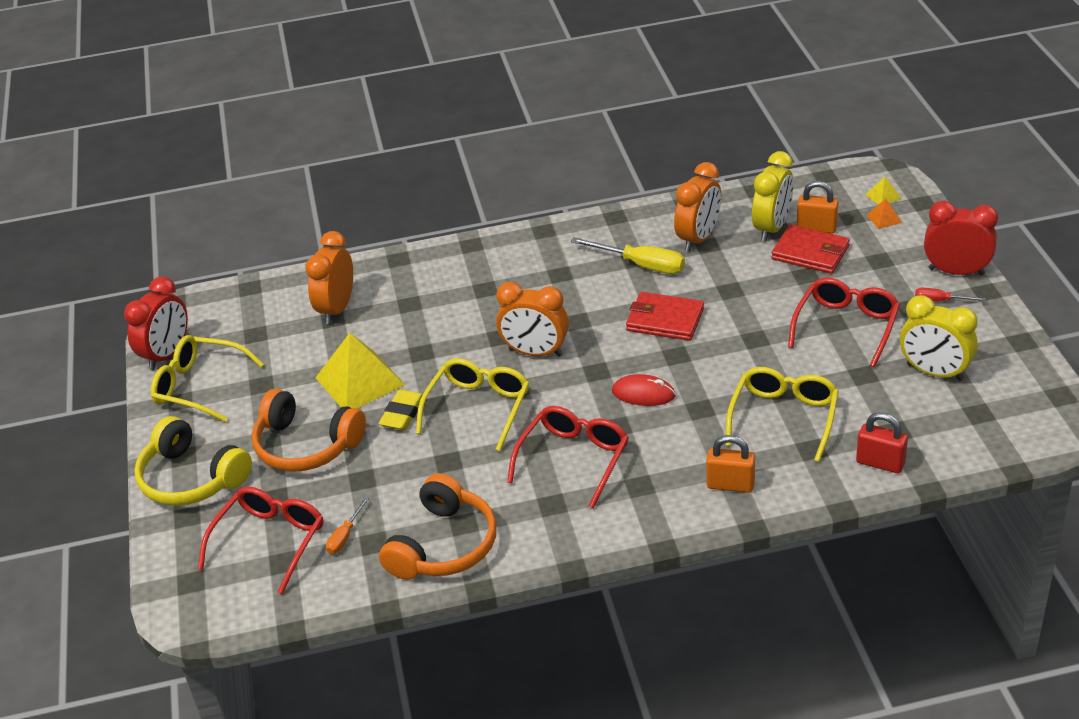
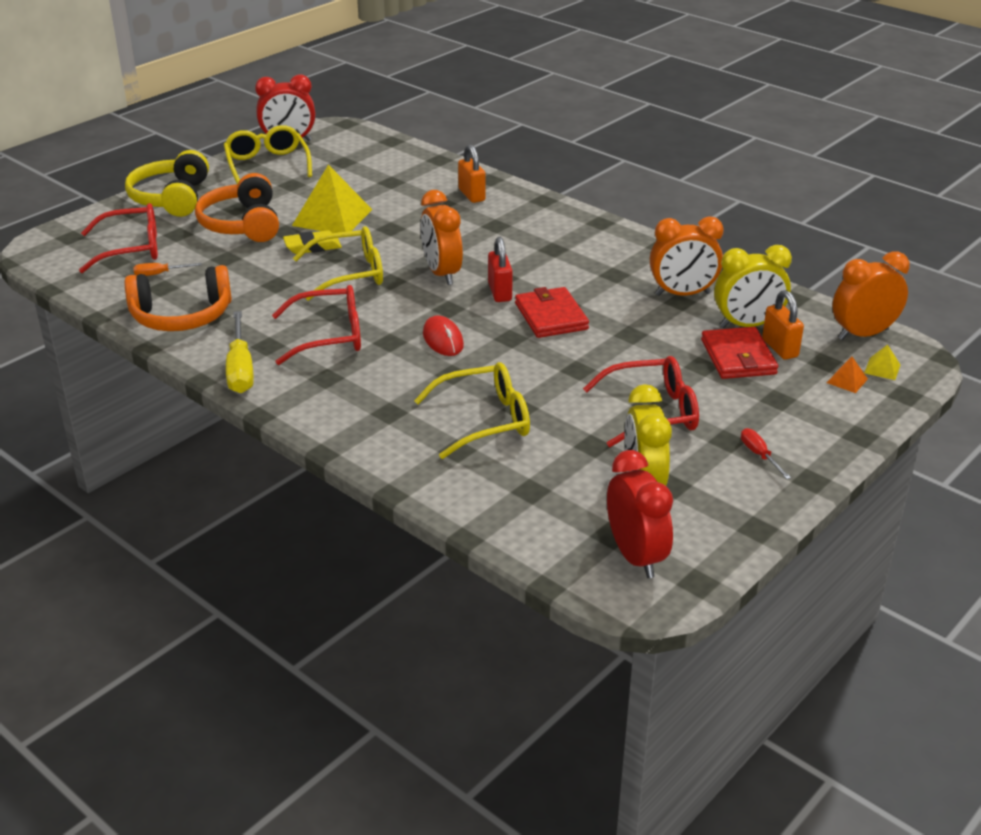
camera: 50 degrees right, 5 degrees down
orange clock [305,231,353,324] -> orange clock moved to [832,251,910,340]
yellow screwdriver [570,237,685,274] -> yellow screwdriver moved to [226,311,254,393]
orange padlock [706,435,755,493] -> orange padlock moved to [458,144,486,203]
red padlock [856,412,908,473] -> red padlock moved to [488,237,513,302]
red clock [924,201,998,275] -> red clock moved to [607,450,673,578]

